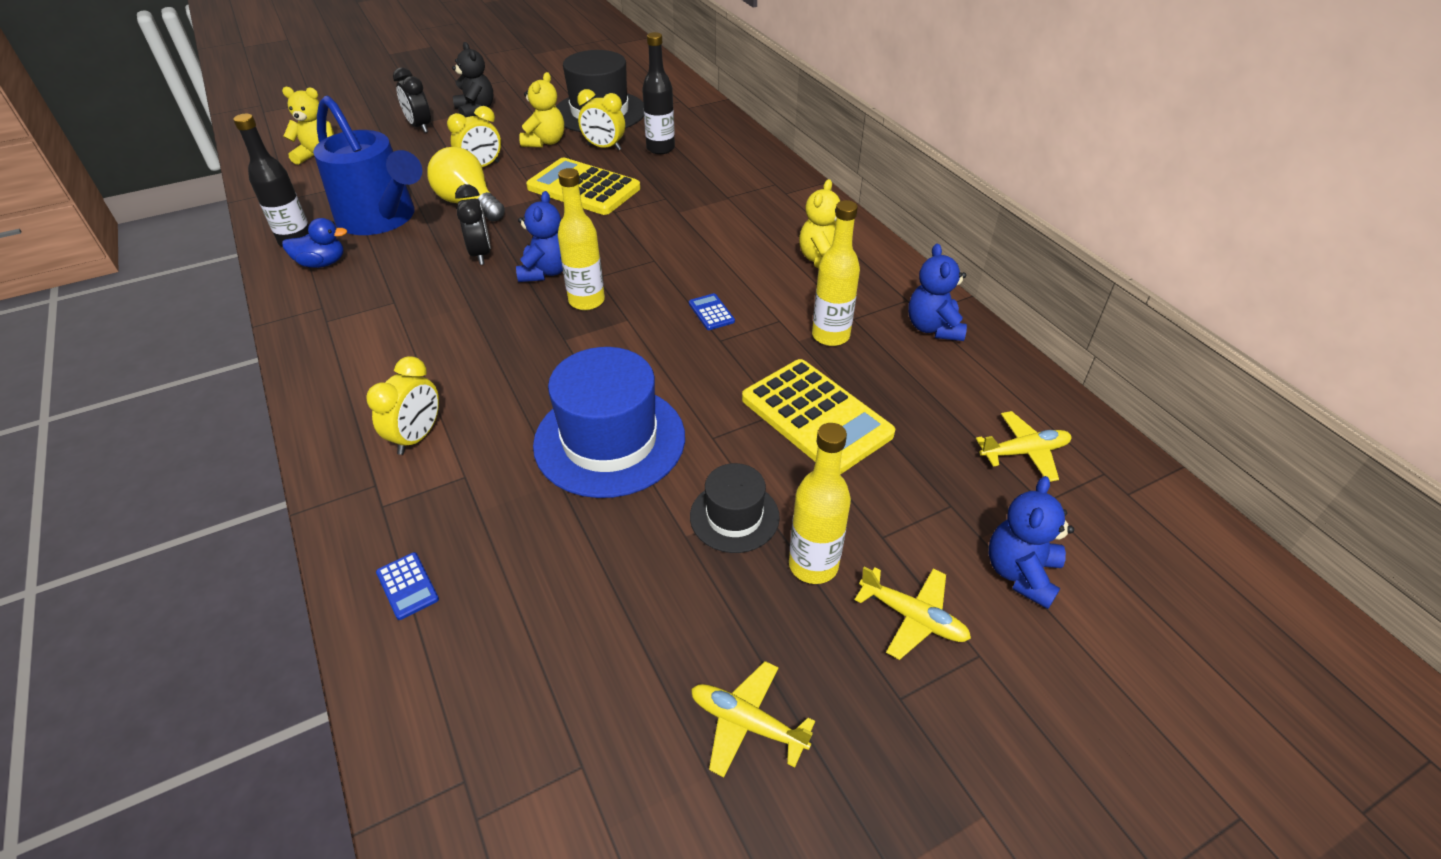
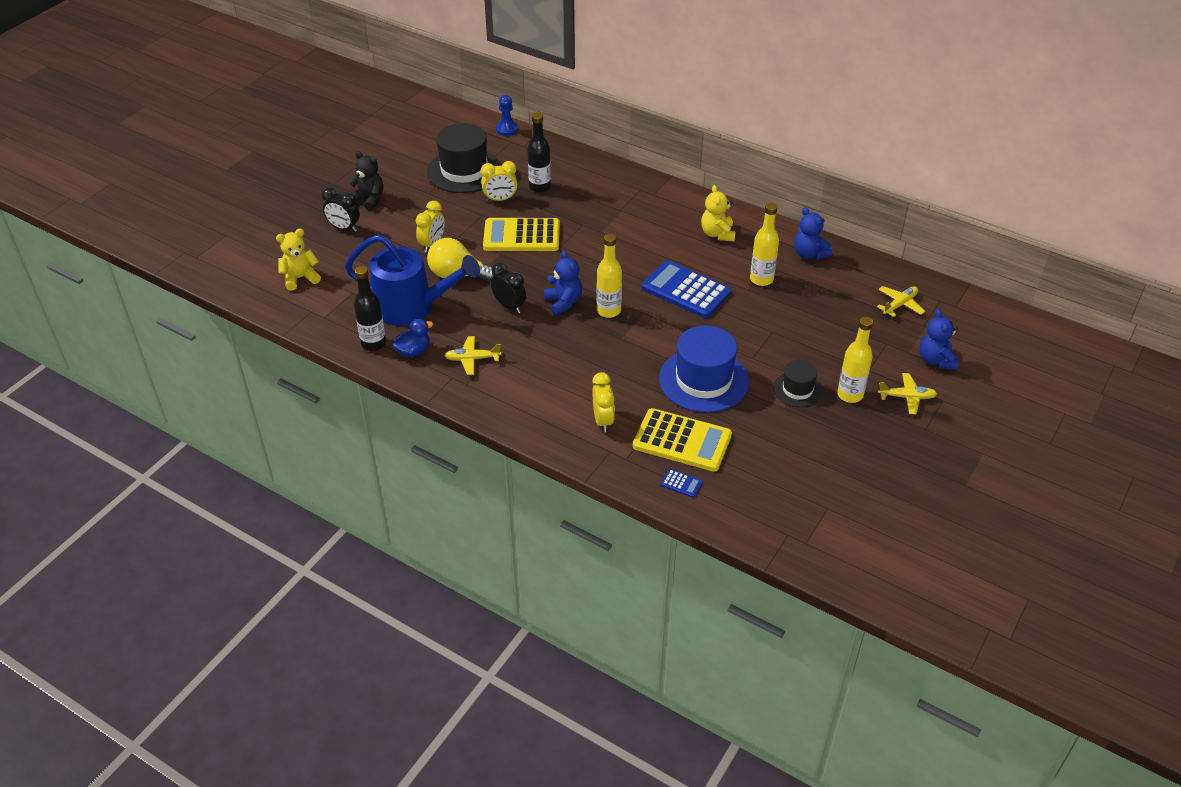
camera: 30 degrees left, 0 degrees up
yellow teddy bear [519,72,564,147] -> none
blue calculator [689,293,735,330] -> blue calculator [642,260,731,318], size x2.46
yellow plane [691,661,815,777] -> yellow plane moved to [444,336,501,375]
yellow calculator [742,359,895,474] -> yellow calculator moved to [633,408,732,472]
none -> blue pawn [496,95,518,136]

